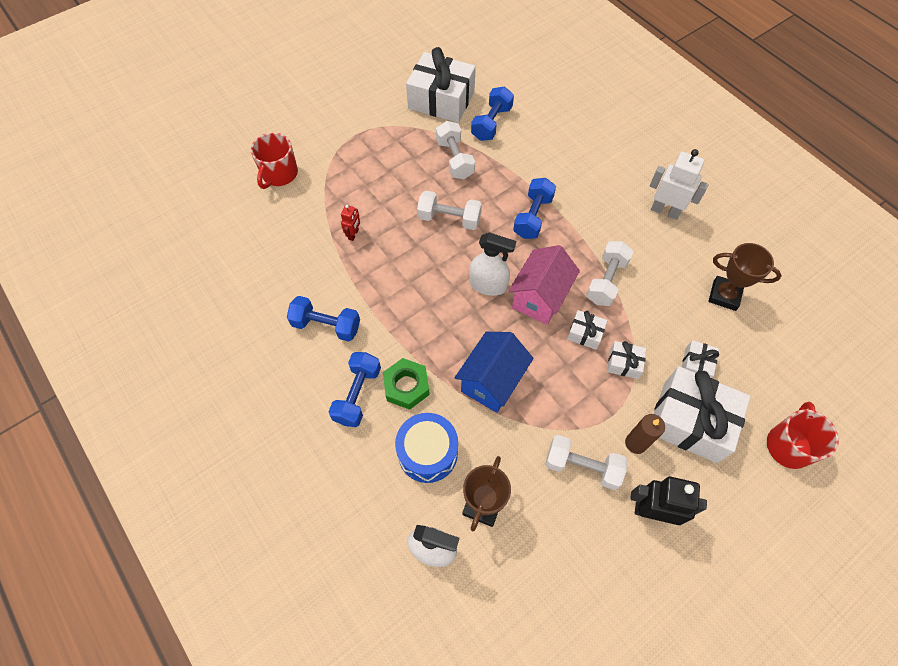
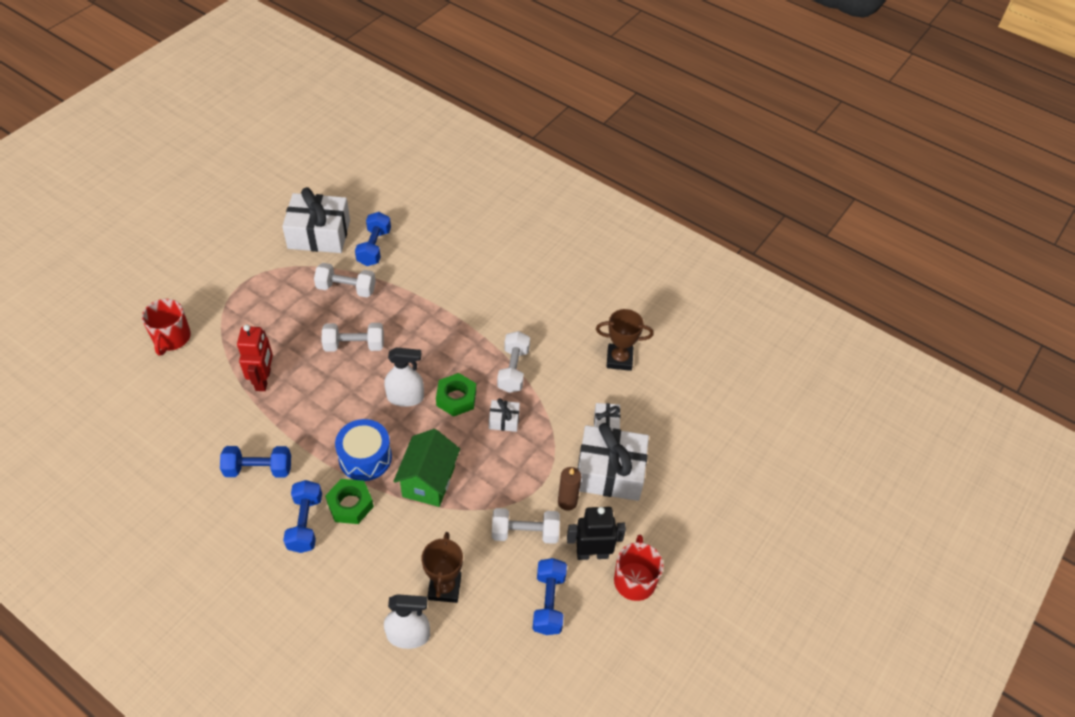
camera: 20 degrees left, 10 degrees down
red robot [341,205,360,241] -> red robot [237,325,273,391], size x1.89
blue drum [395,413,458,483] -> blue drum moved to [335,419,392,481]
white dumbbell [436,121,475,179] -> white dumbbell turned 45 degrees counterclockwise [314,263,376,297]
blue house [455,332,534,413] -> green house [393,429,460,507]
pink house [509,245,580,325] -> green nut [436,373,476,416]
blue dumbbell [513,178,556,239] -> blue dumbbell moved to [532,558,567,635]
white gift [607,341,646,379] -> none
white robot [649,149,709,220] -> none
red mug [767,402,839,469] -> red mug moved to [614,535,664,601]

